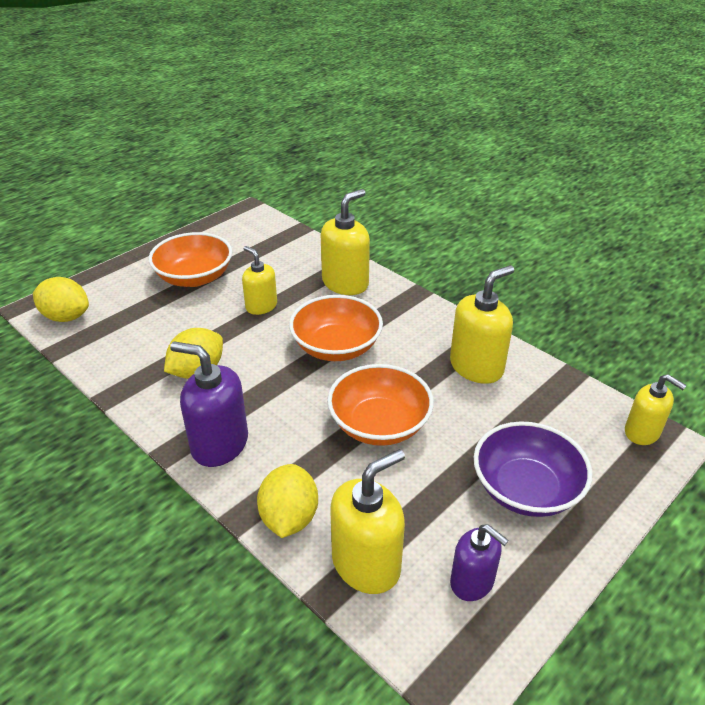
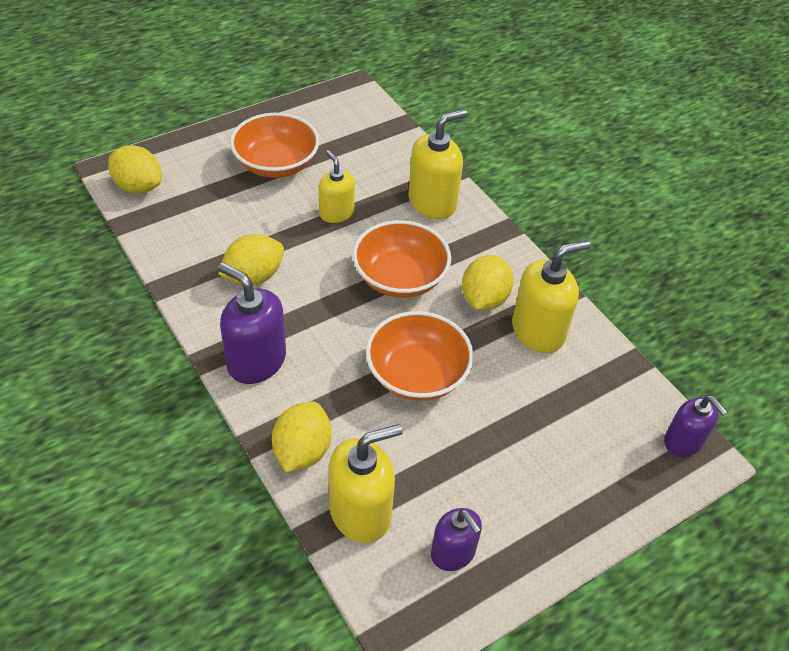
camera: 10 degrees right, 10 degrees up
purple bowl [474,421,592,517] -> none
yellow soap dispenser [625,374,687,445] -> purple soap dispenser [664,395,727,457]
none -> yellow lemon [462,255,513,310]

